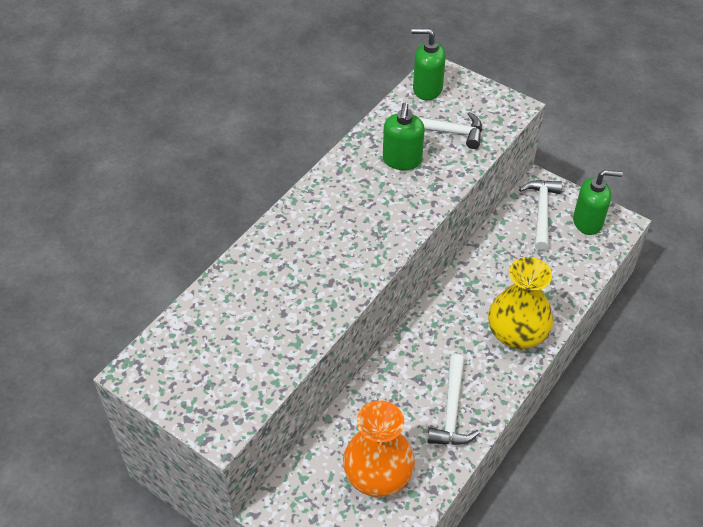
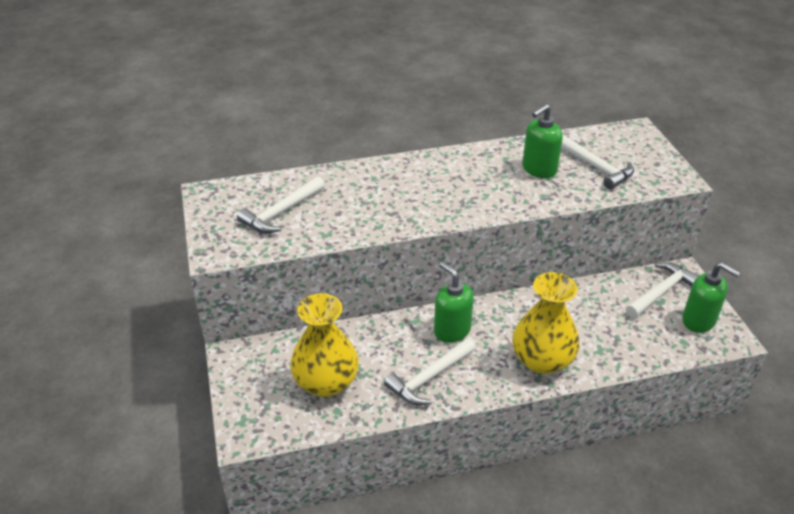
camera: 40 degrees right, 10 degrees down
orange vase [343,401,415,497] -> yellow vase [290,293,359,397]
green soap dispenser [412,28,446,100] -> green soap dispenser moved to [434,262,474,343]
none -> white hammer [237,177,325,233]

